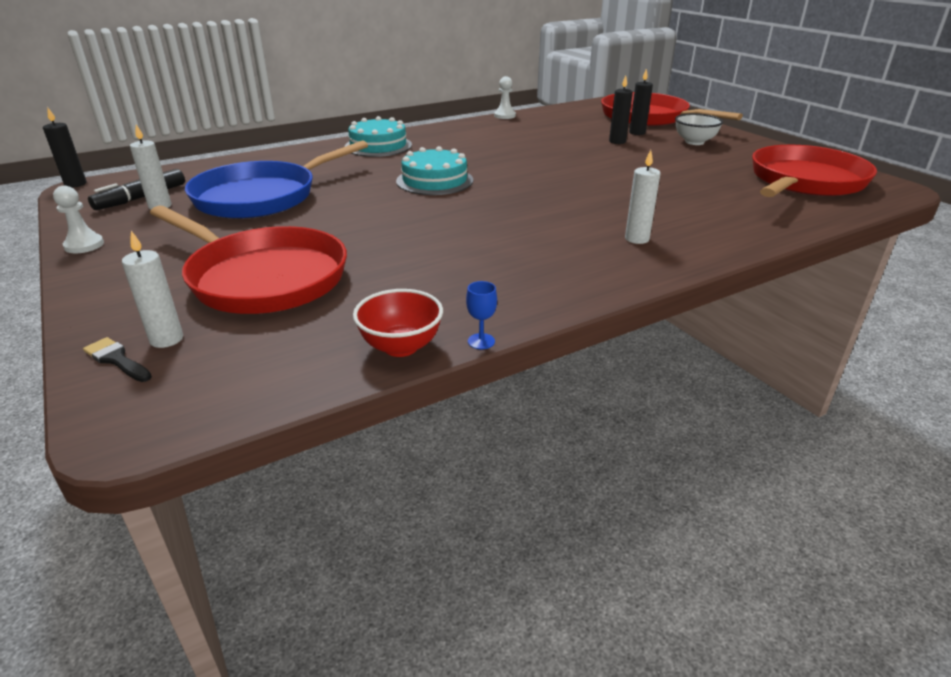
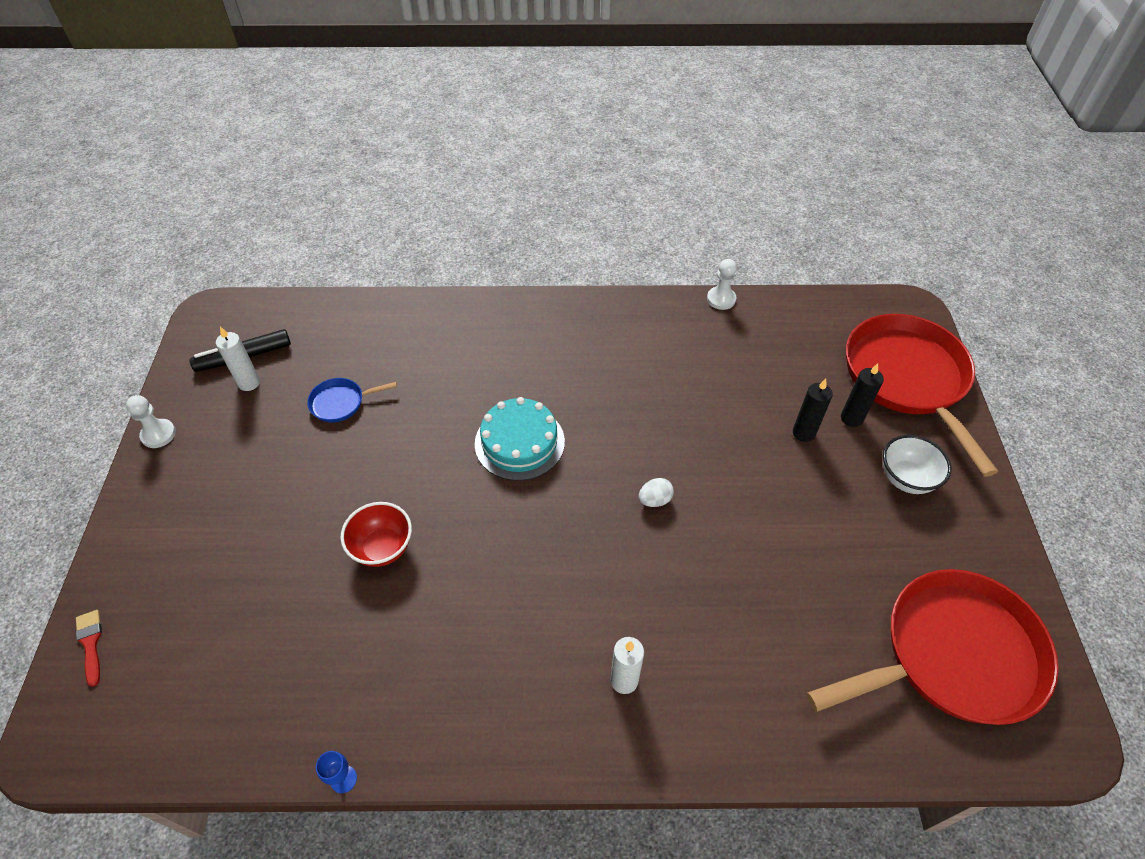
camera: 30 degrees right, 20 degrees up
black candle [43,108,87,188] -> none
black brush [83,337,152,382] -> red brush [76,610,102,687]
white candle [122,231,183,348] -> none
red pan [150,206,347,314] -> none
blue pan [185,140,368,219] -> blue pan [307,378,397,422], size x0.42
turquoise cake [345,116,412,157] -> none
red bowl [353,289,443,357] -> red bowl moved to [340,502,412,567]
none -> white egg [639,478,674,507]

